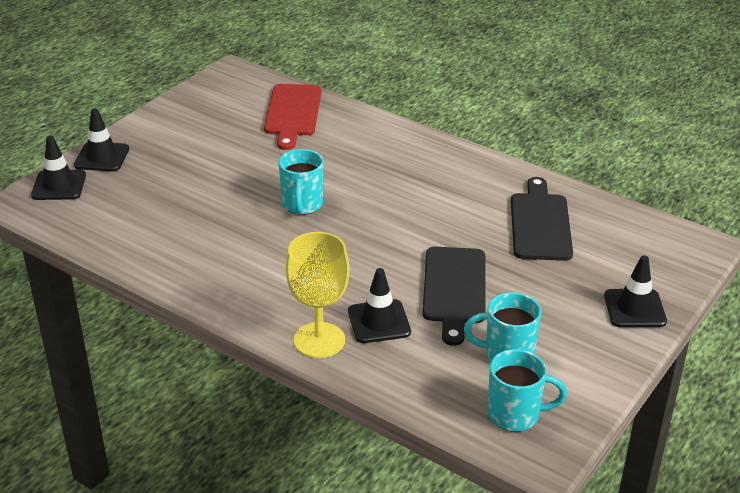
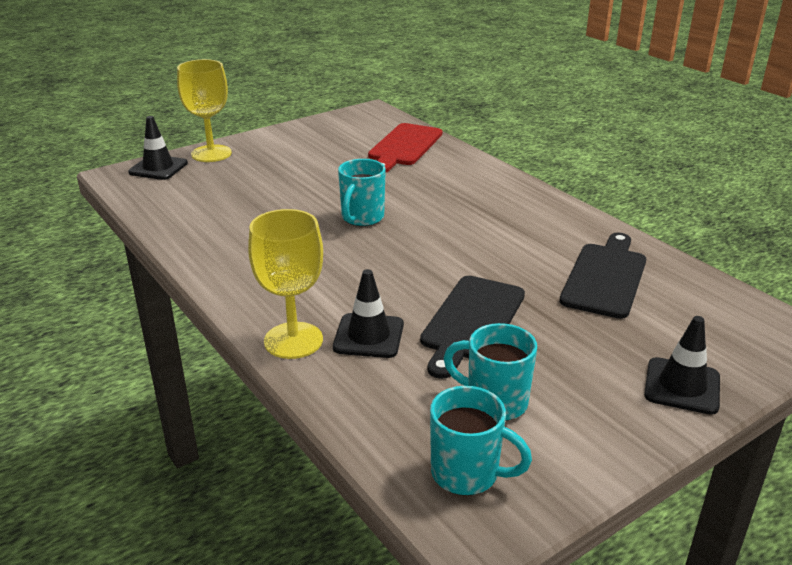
camera: 20 degrees right, 5 degrees down
black traffic cone [74,108,129,171] -> yellow goblet [177,59,232,162]

